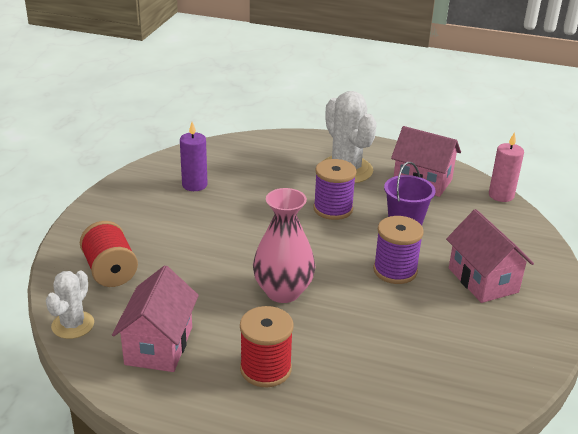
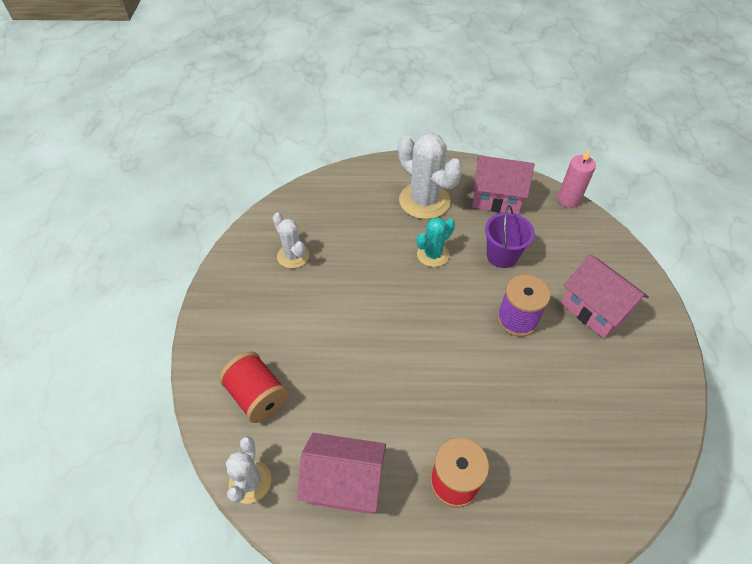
camera: 15 degrees left, 20 degrees up
pink house [112,265,199,372] -> pink house turned 75 degrees counterclockwise [297,433,386,514]
purple candle [180,122,208,191] -> white cactus [272,213,309,268]
pink vase [253,188,315,303] -> none
purple spool [313,159,357,220] -> turquoise cactus [417,217,455,267]

